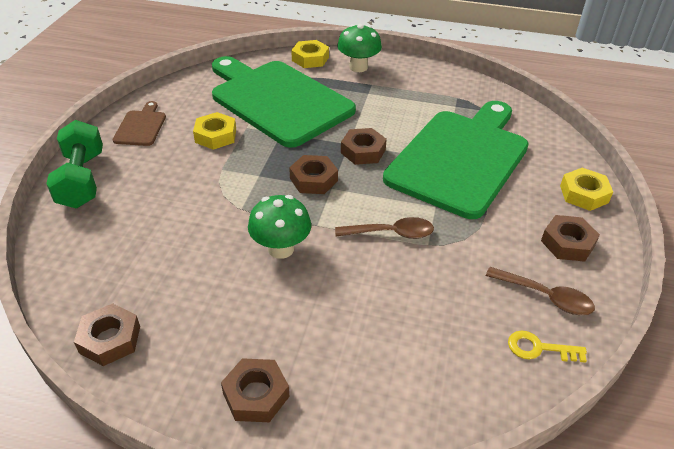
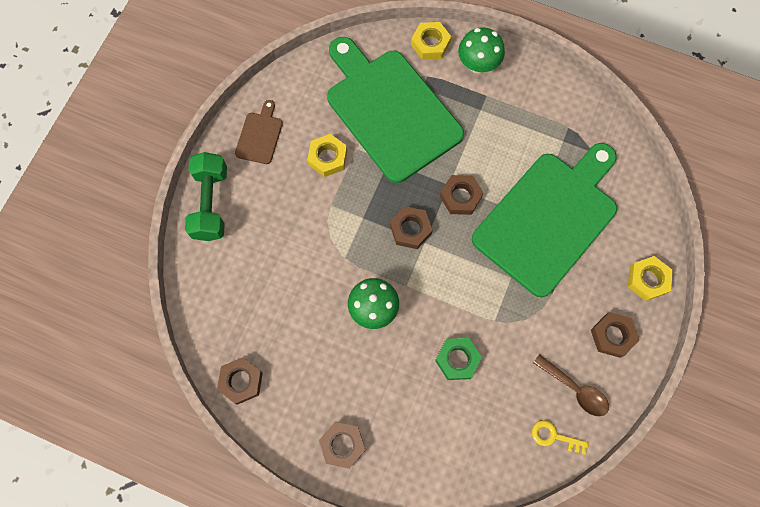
camera: 10 degrees right, 30 degrees up
brown spoon [335,217,434,239] -> none
none -> green nut [435,338,482,380]

